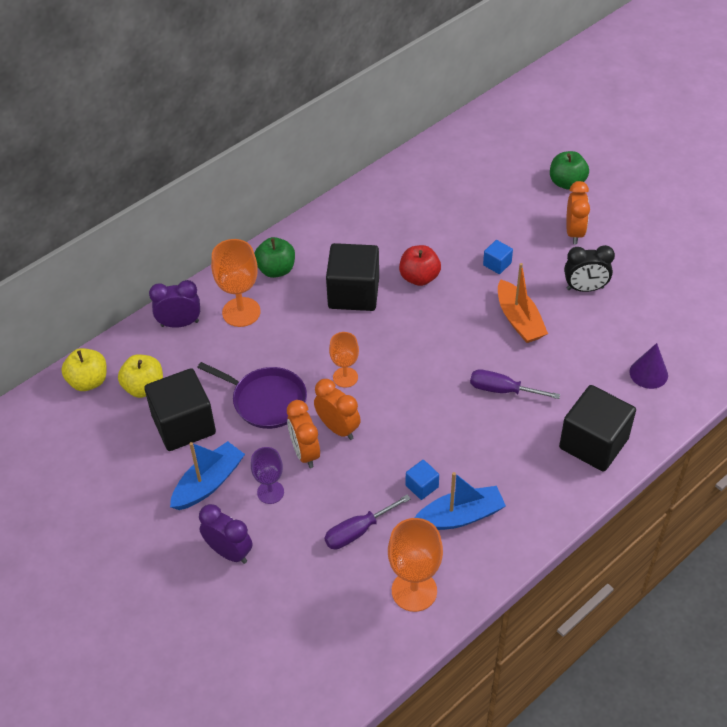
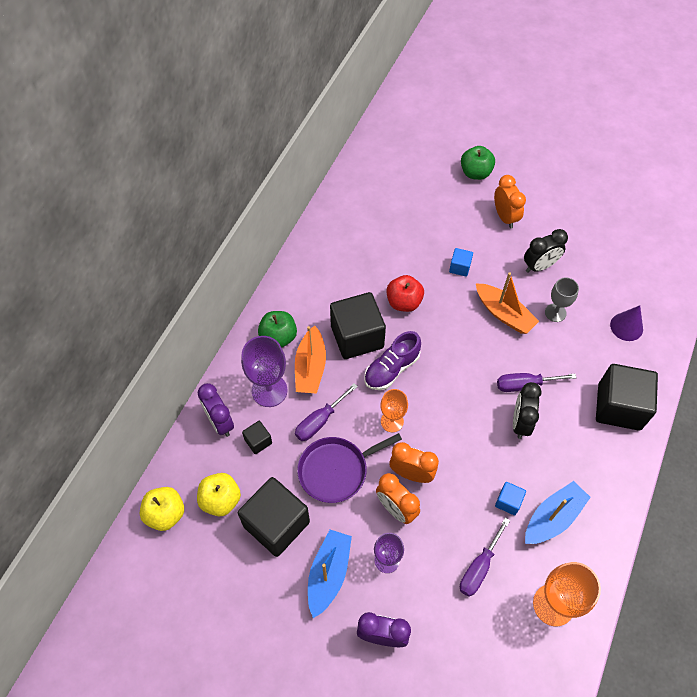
camera: 25 degrees left, 10 degrees up
purple clock [149,280,200,328] -> purple clock turned 90 degrees counterclockwise [198,383,234,437]
purple pan [197,362,307,429] -> purple pan turned 150 degrees clockwise [297,433,402,503]
orange goblet [211,239,260,327] -> purple goblet [241,336,288,407]
none -> black cube [242,421,272,454]
none -> orange boat [295,326,326,394]
none -> purple screwdriver [295,383,358,441]
none -> purple shoe [364,331,421,390]
none -> black clock [513,382,541,439]
none -> grey goblet [545,277,579,322]

